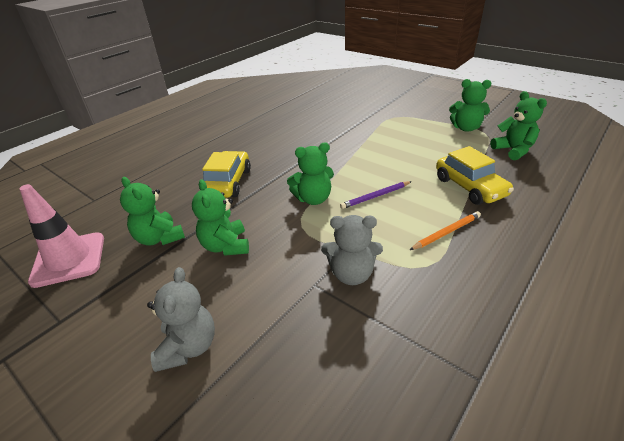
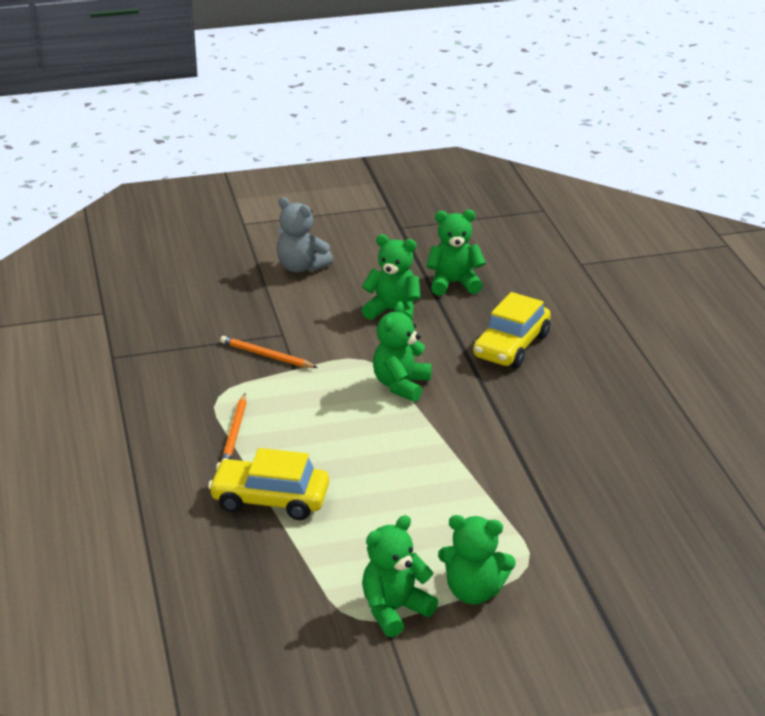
camera: 125 degrees right, 5 degrees down
pink traffic cone [19,184,104,288] -> none
yellow car [202,151,251,198] -> yellow car turned 75 degrees clockwise [473,292,551,368]
grey teddy bear [321,215,383,285] -> orange pencil [220,336,318,368]
purple pencil [340,181,412,209] -> none
green teddy bear [490,91,547,160] -> green teddy bear moved to [438,515,516,604]

